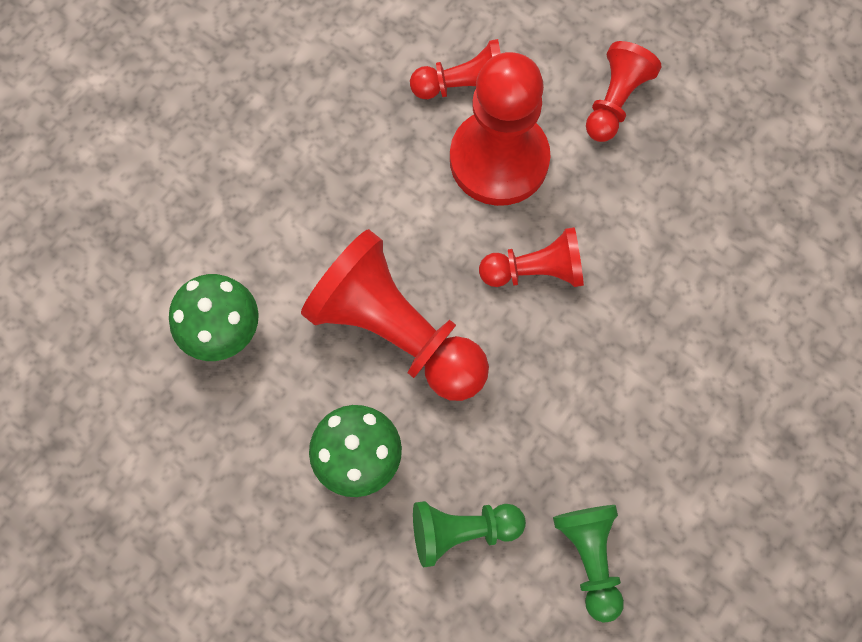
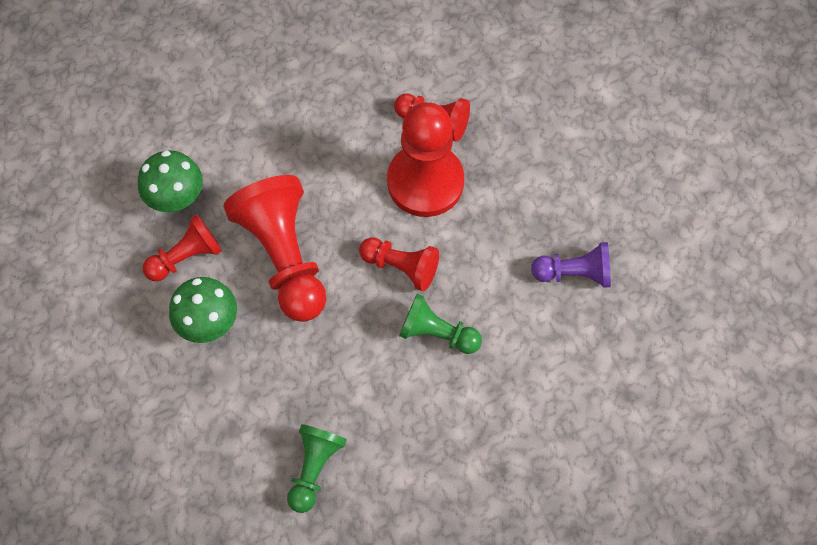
camera: 30 degrees right, 5 degrees down
green pawn [413,501,526,568] -> green pawn moved to [399,294,482,354]
red pawn [586,41,662,142] -> red pawn moved to [143,214,222,281]
none -> purple pawn [531,242,611,288]

